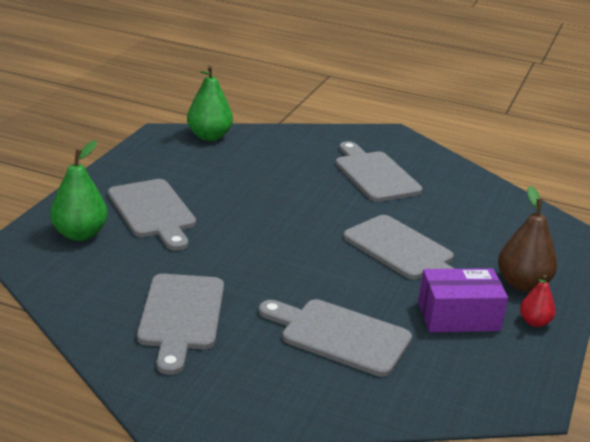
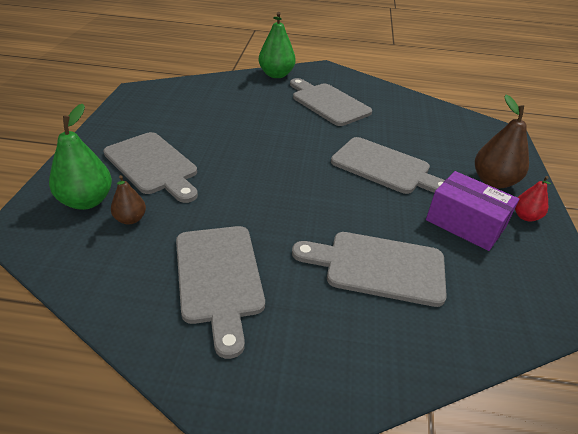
camera: 15 degrees left, 10 degrees up
green pear [187,65,233,141] -> green pear moved to [259,12,296,78]
purple box [418,268,508,332] -> purple box turned 60 degrees clockwise [426,171,519,251]
none -> brown pear [111,175,146,224]

